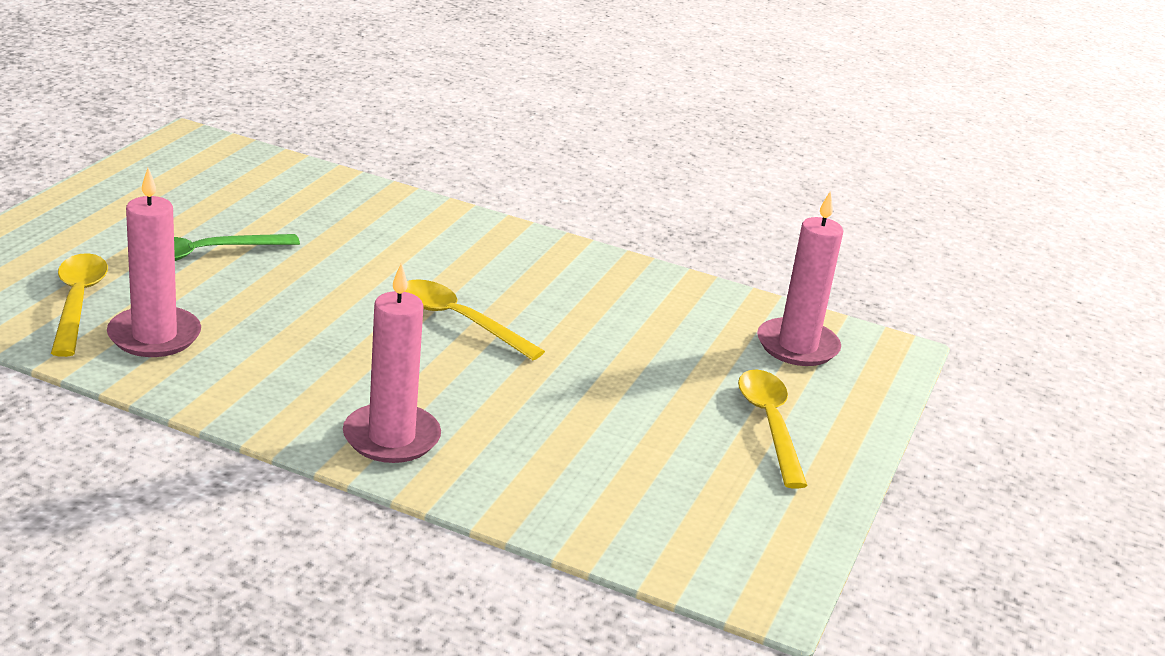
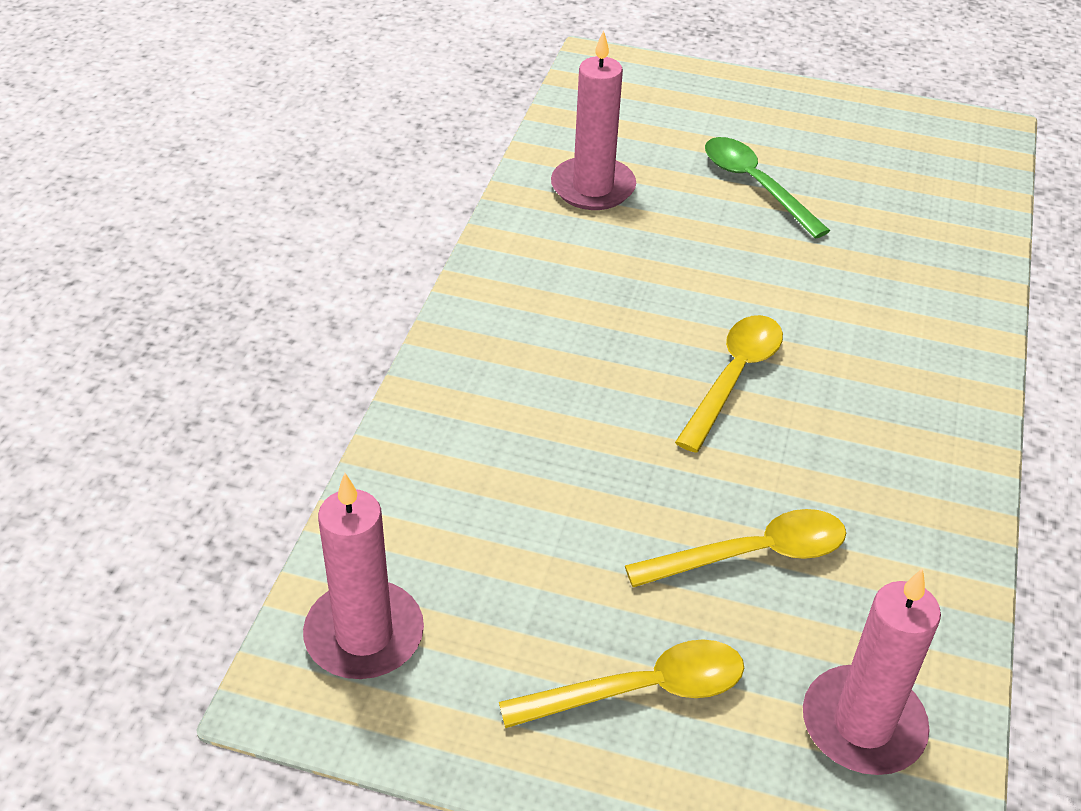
camera: 85 degrees right, 15 degrees up
yellow spoon [51,253,108,357] -> yellow spoon moved to [625,509,846,587]
pink candle [343,263,441,463] -> pink candle moved to [303,473,424,679]

